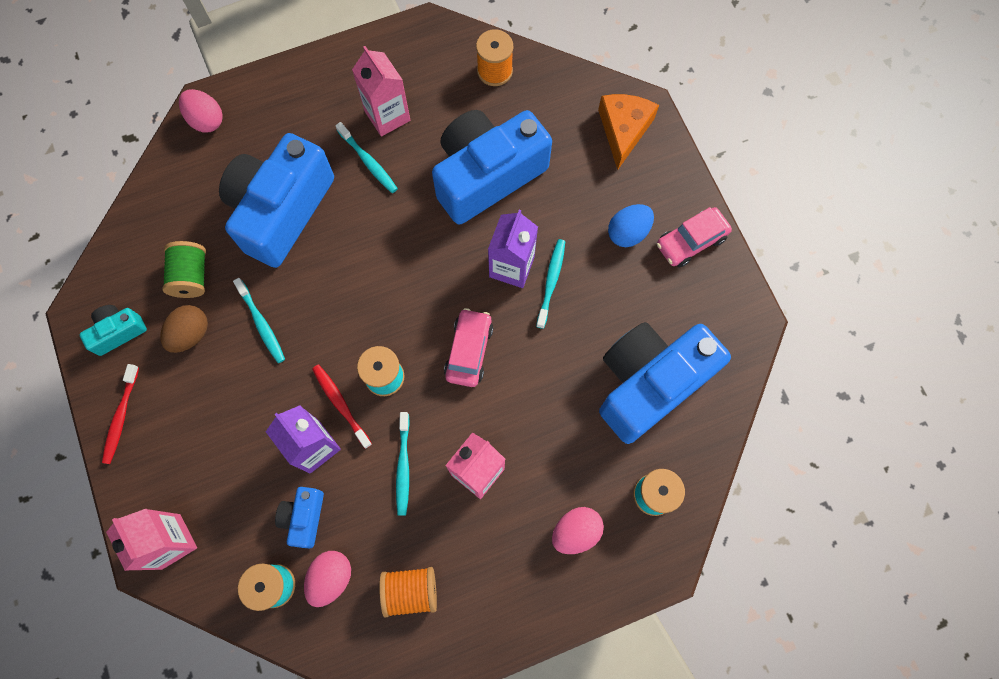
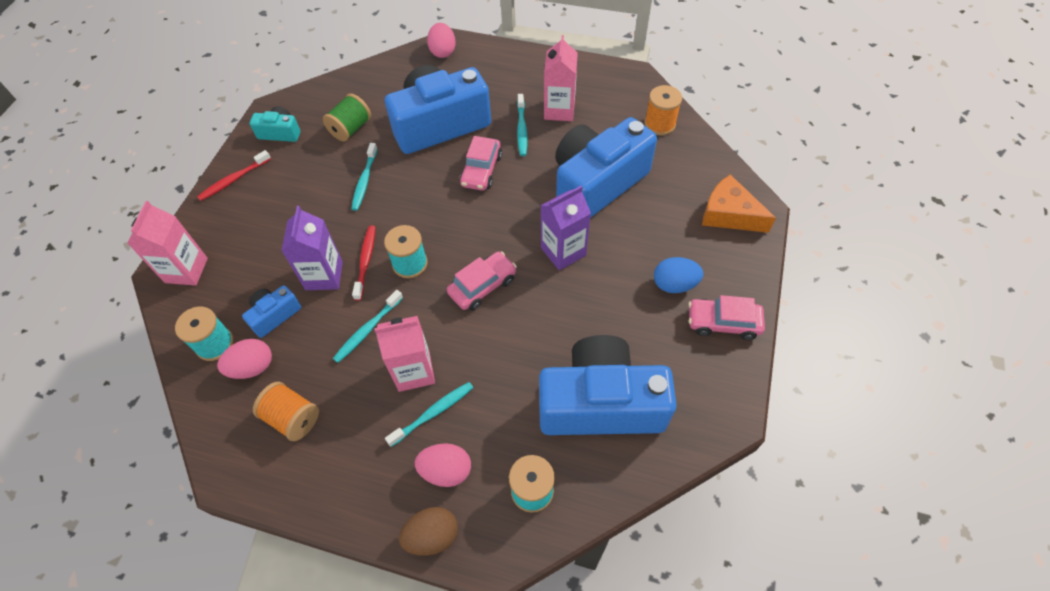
camera: 40 degrees right, 15 degrees down
brown egg [160,305,208,353] -> brown egg moved to [399,507,458,556]
blue camera [432,110,552,225] -> blue camera turned 45 degrees counterclockwise [555,117,657,218]
turquoise toothbrush [536,239,565,329] -> turquoise toothbrush moved to [385,382,473,447]
orange cheese [598,94,659,170] -> orange cheese turned 105 degrees counterclockwise [702,174,776,233]
none -> pink car [460,136,502,191]

